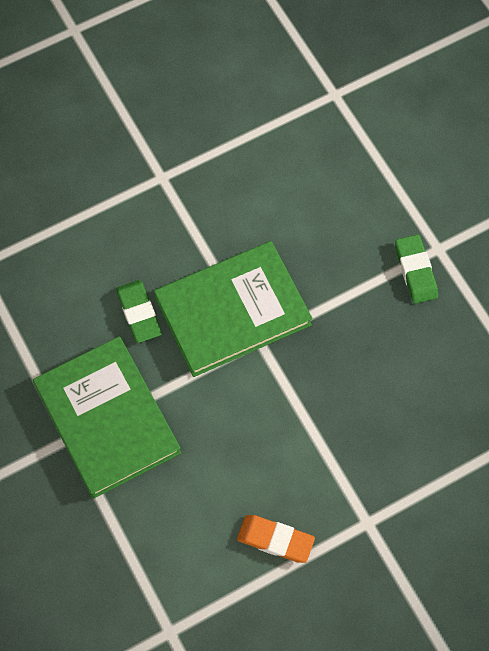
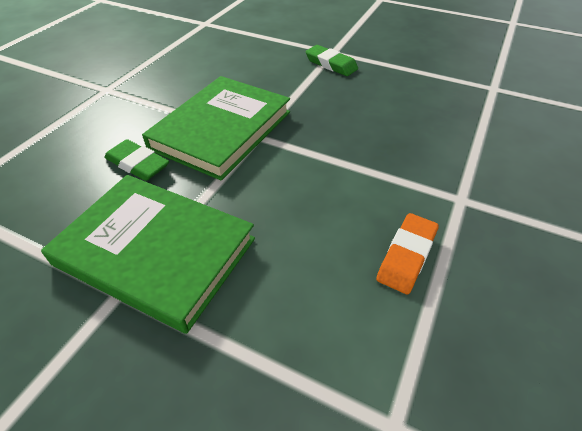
camera: 35 degrees left, 20 degrees down
orange eraser [237,515,315,563] -> orange eraser turned 45 degrees counterclockwise [376,213,439,294]

